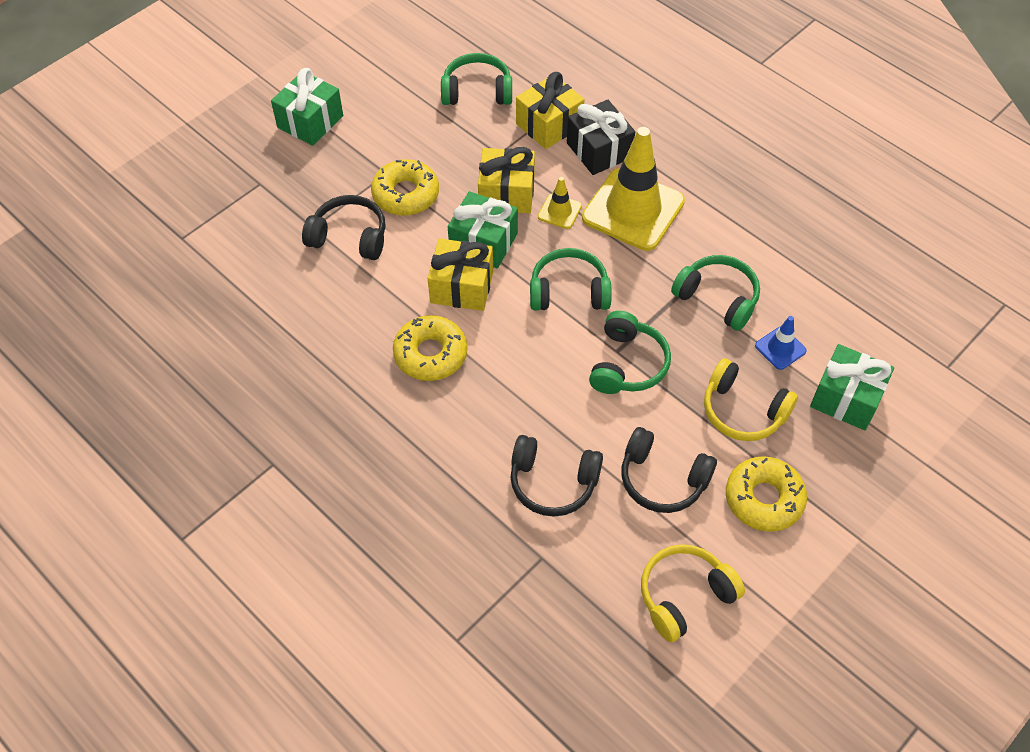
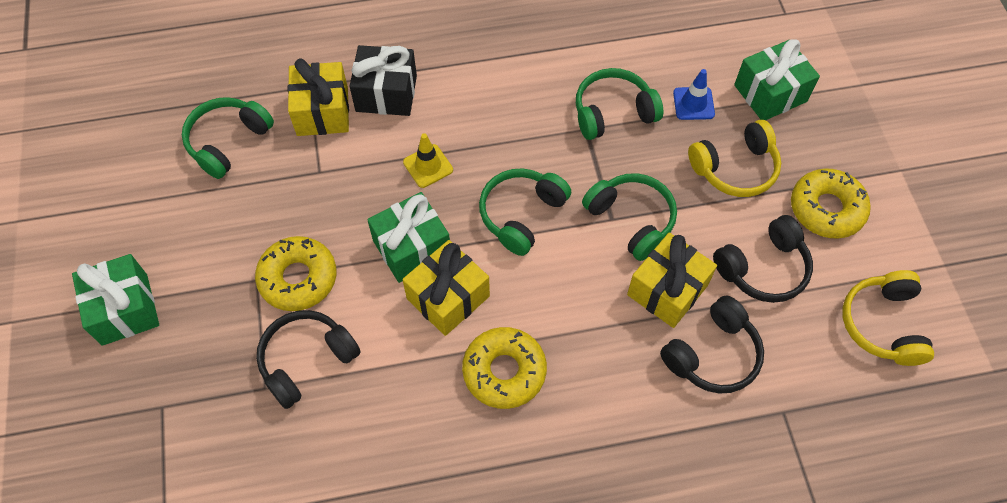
camera: 55 degrees left, 5 degrees up
yellow gift [478,147,535,213] -> yellow gift moved to [627,232,717,328]
yellow traffic cone [582,127,685,251] -> none

